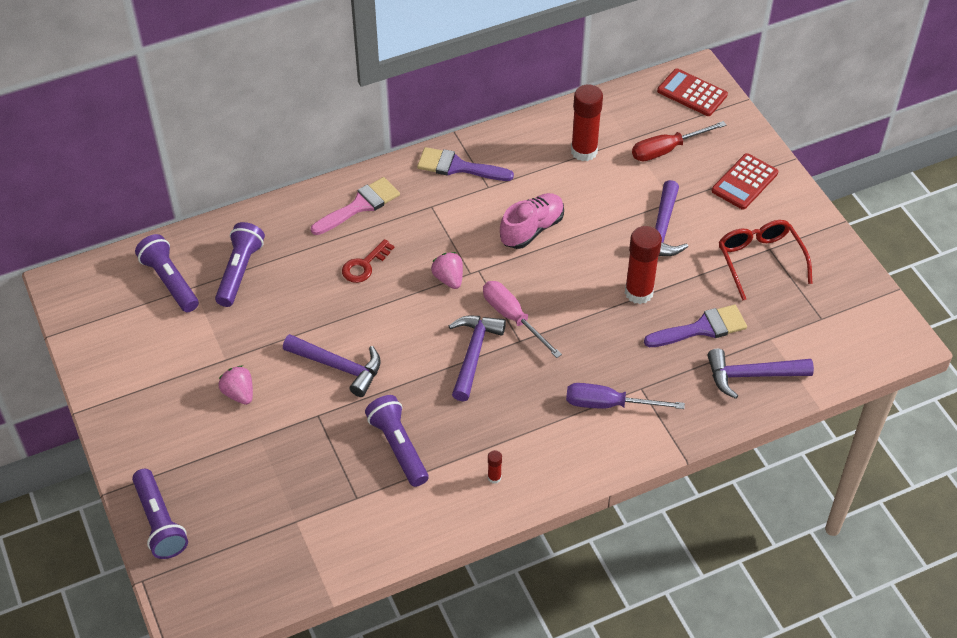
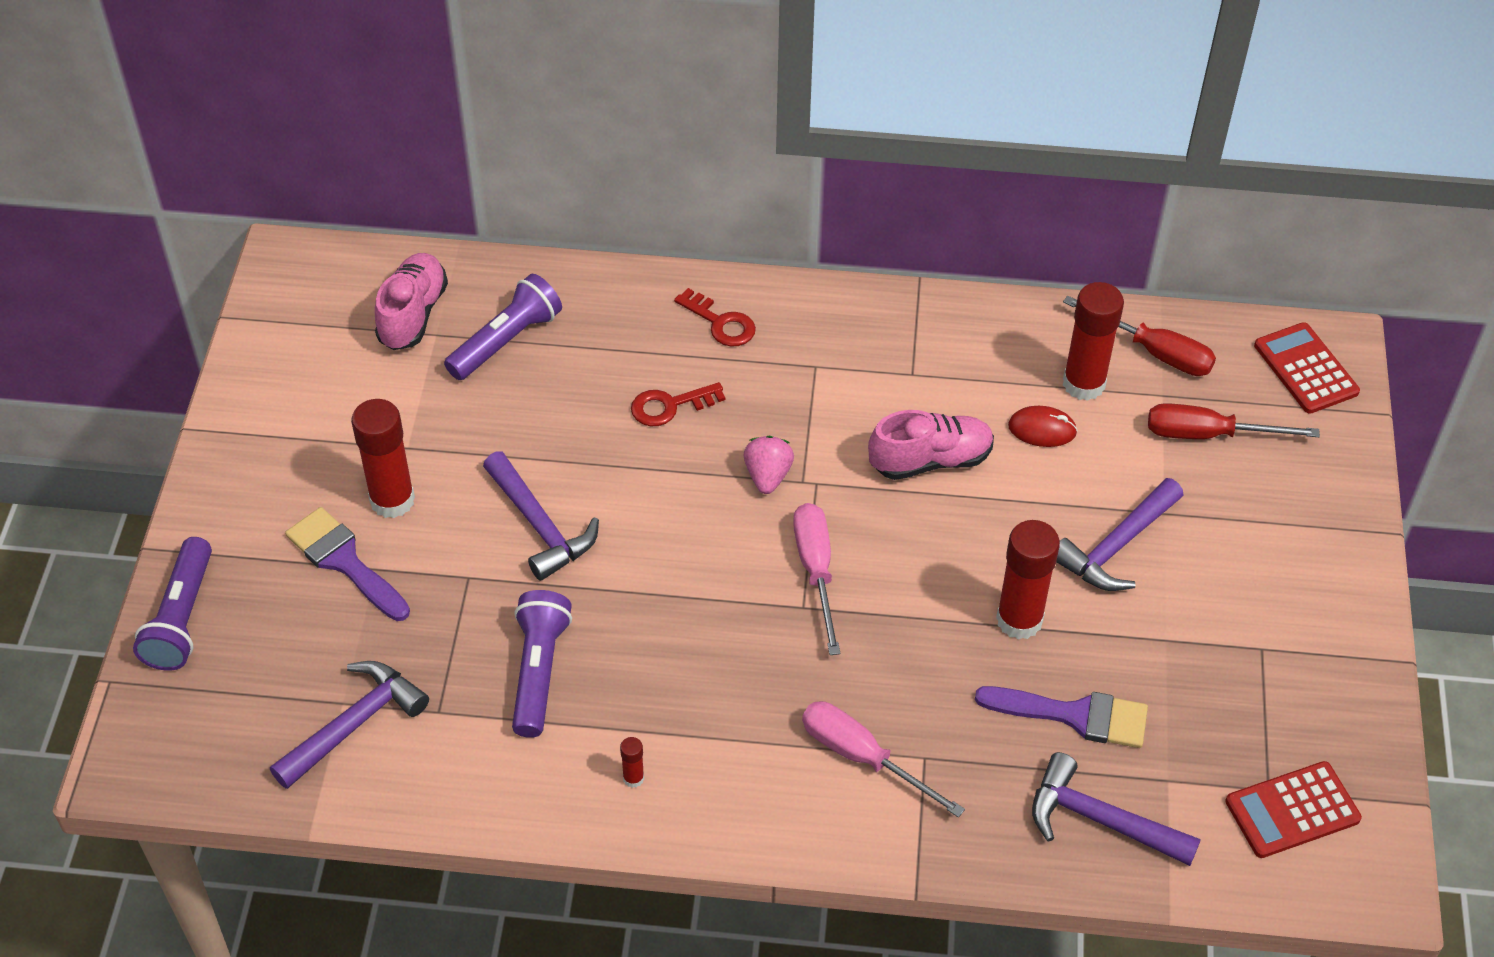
camera: 30 degrees right, 0 degrees up
purple flashlight [135,234,199,312] -> pink shoe [375,253,448,350]
pink strawberry [218,366,253,405] -> red glue stick [351,399,415,518]
pink brush [311,177,400,235] -> red key [674,288,756,347]
purple brush [417,147,514,181] -> purple brush moved to [285,507,410,621]
purple hammer [449,316,506,401] -> purple hammer moved to [270,661,429,789]
purple screwdriver [566,383,685,409] -> pink screwdriver [802,701,965,818]
red calculator [711,153,778,210] -> red calculator moved to [1225,761,1362,858]
red glasses [719,220,813,300] -> none
none -> red mouse [1008,406,1078,447]
none -> red screwdriver [1063,296,1216,376]

